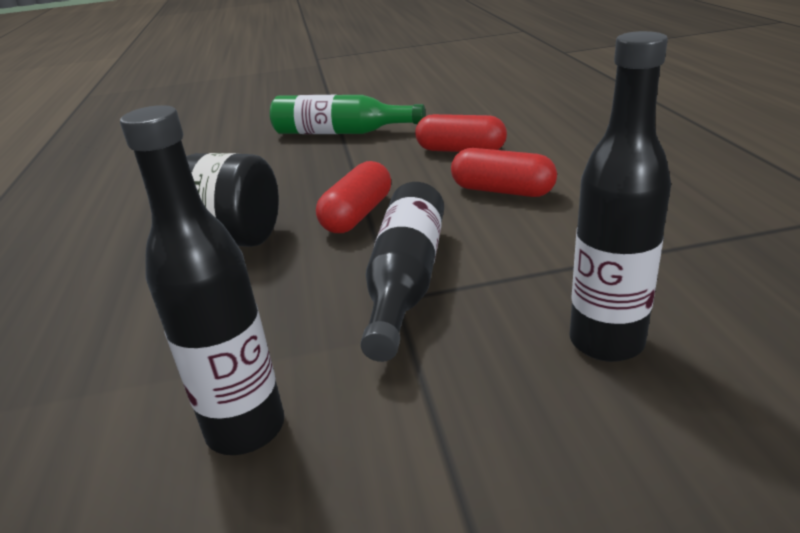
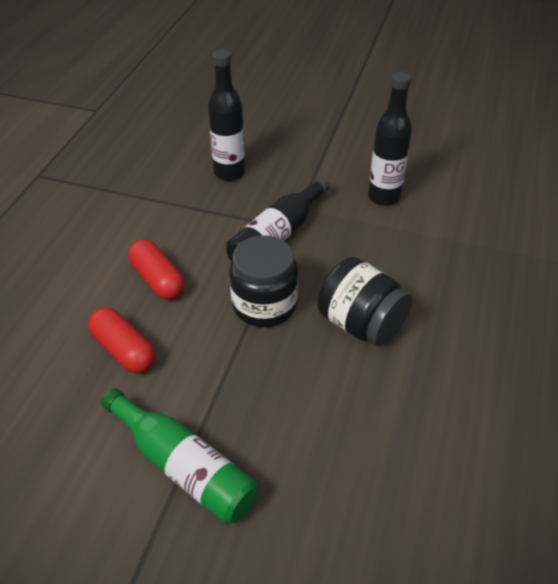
camera: 155 degrees left, 15 degrees up
red capsule [316,161,391,233] -> black jar [229,235,298,327]

